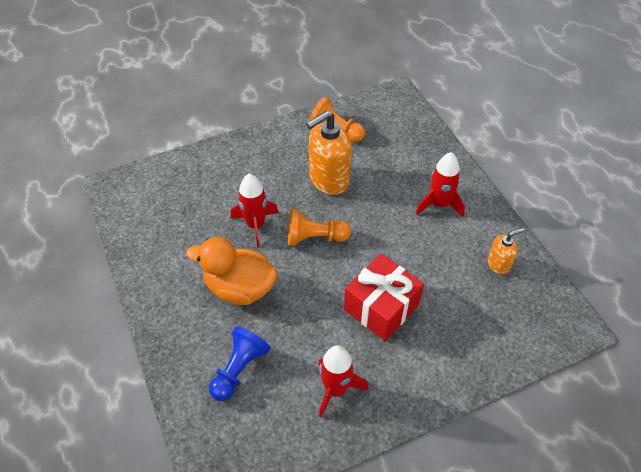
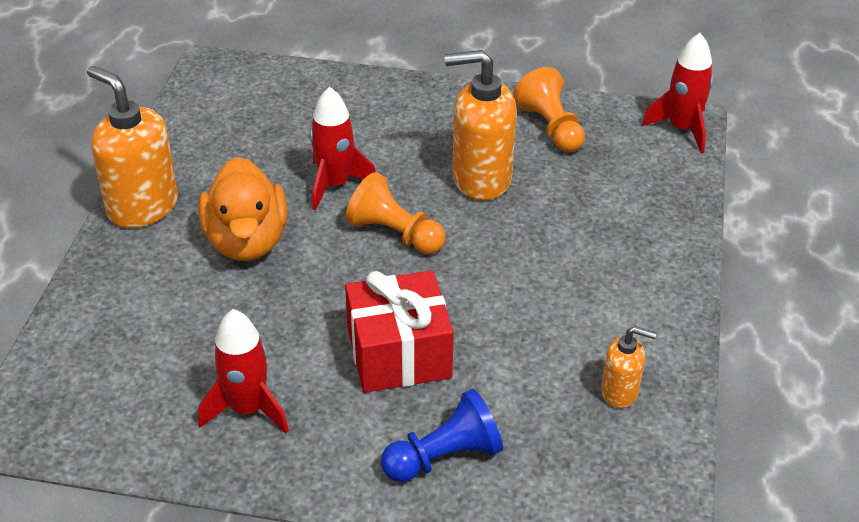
camera: 35 degrees right, 10 degrees down
orange duck [186,237,278,305] -> orange duck turned 150 degrees counterclockwise [198,157,287,261]
blue pawn [209,326,271,401] -> blue pawn moved to [381,389,503,482]
red rocket [416,152,465,217] -> red rocket moved to [642,33,713,153]
none -> orange soap dispenser [87,66,178,228]

